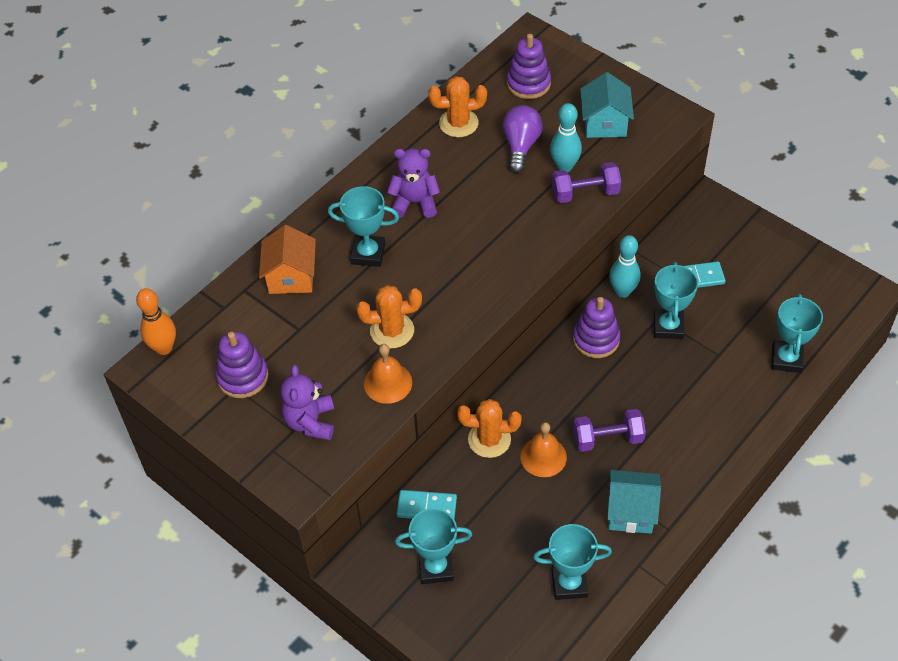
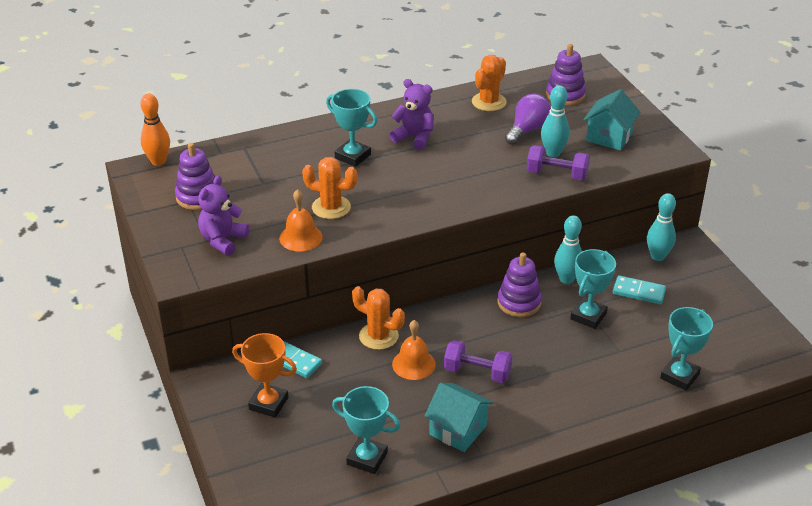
camera: 25 degrees right, 15 degrees down
orange house [259,225,316,294] -> none
turquoise trophy [395,508,472,584] -> orange trophy [232,333,297,417]
orange cactus [428,76,487,137] -> orange cactus turned 75 degrees counterclockwise [472,55,507,111]
none -> turquoise bowling pin [647,193,676,261]

